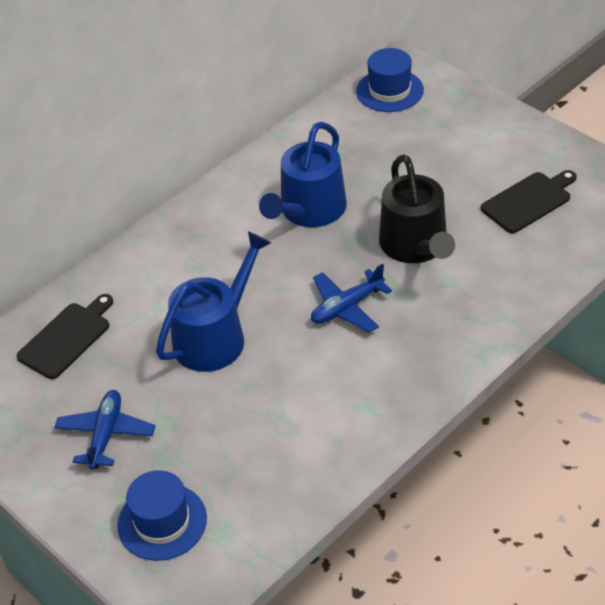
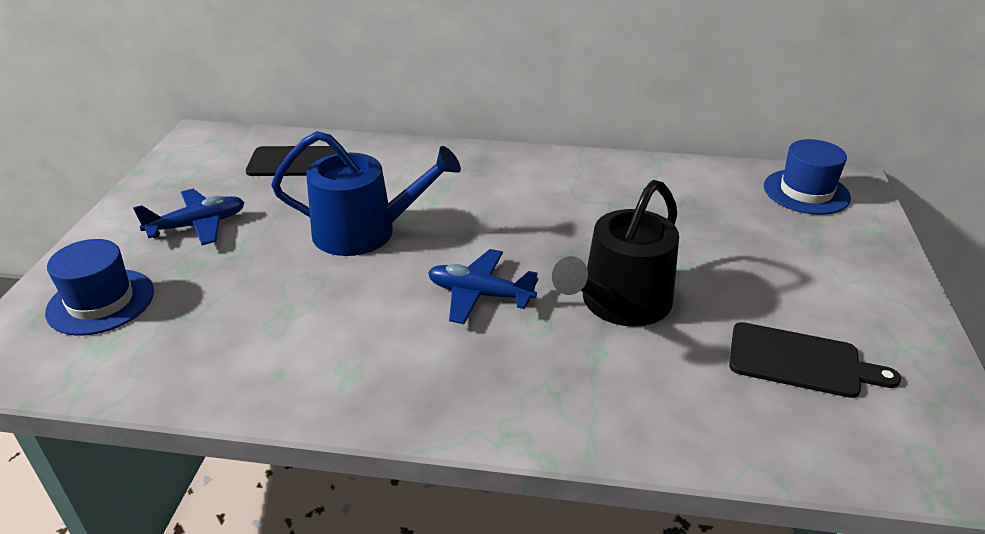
camera: 50 degrees right, 10 degrees down
blue watering can [259,122,347,227] -> none

